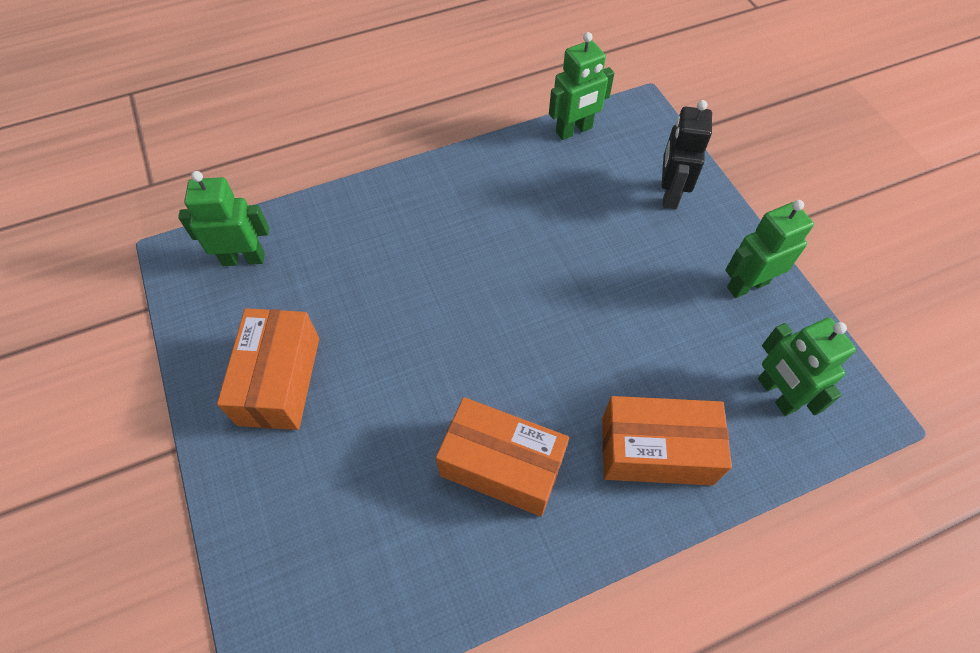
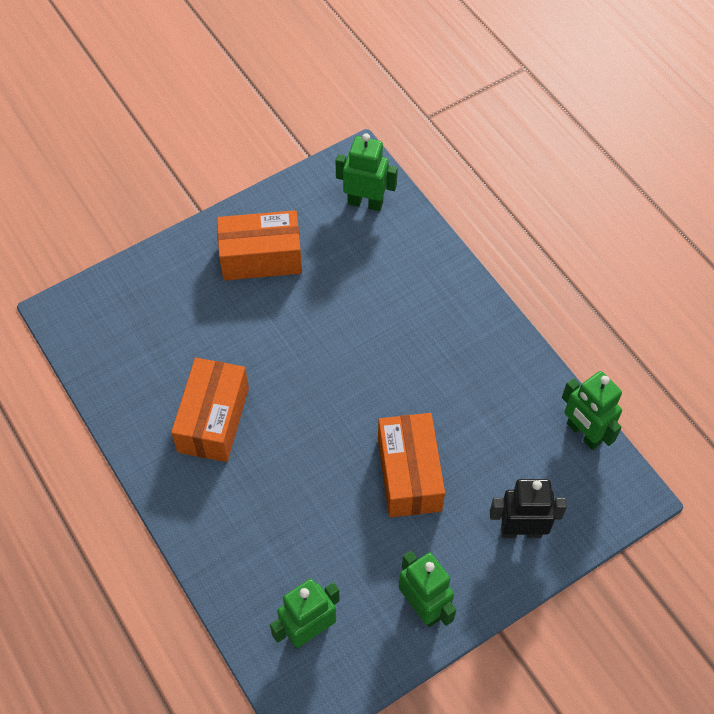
camera: 80 degrees right, 0 degrees up
green robot [178,171,269,266] -> green robot turned 60 degrees counterclockwise [336,133,398,211]
orange box [602,396,732,486] -> orange box moved to [378,413,445,517]

